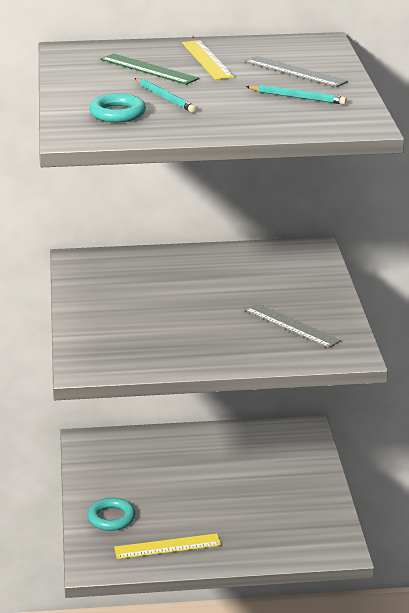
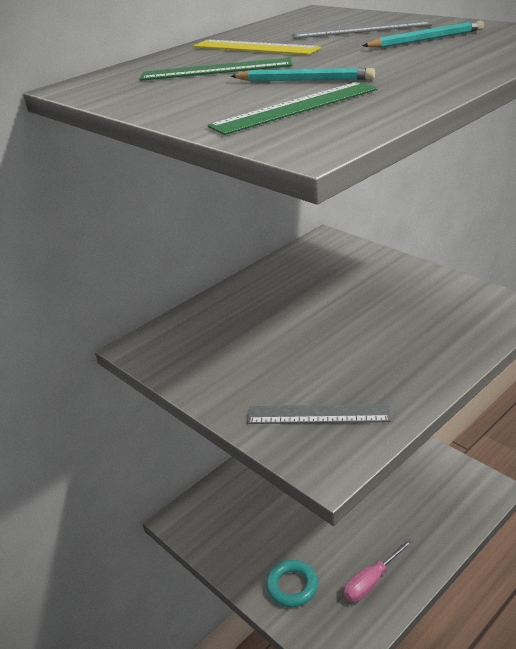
camera: 35 degrees left, 5 degrees up
turquoise ring [89,93,146,122] -> green ruler [208,82,378,135]
yellow ruler [114,533,221,559] -> pink screwdriver [344,539,413,602]
grey ruler [244,303,341,348] -> grey ruler moved to [247,404,391,424]

